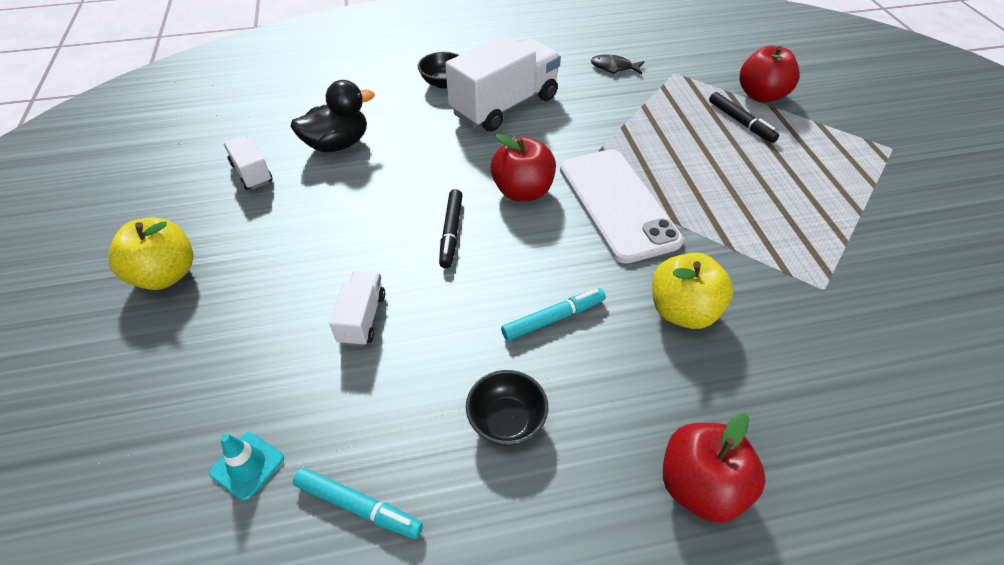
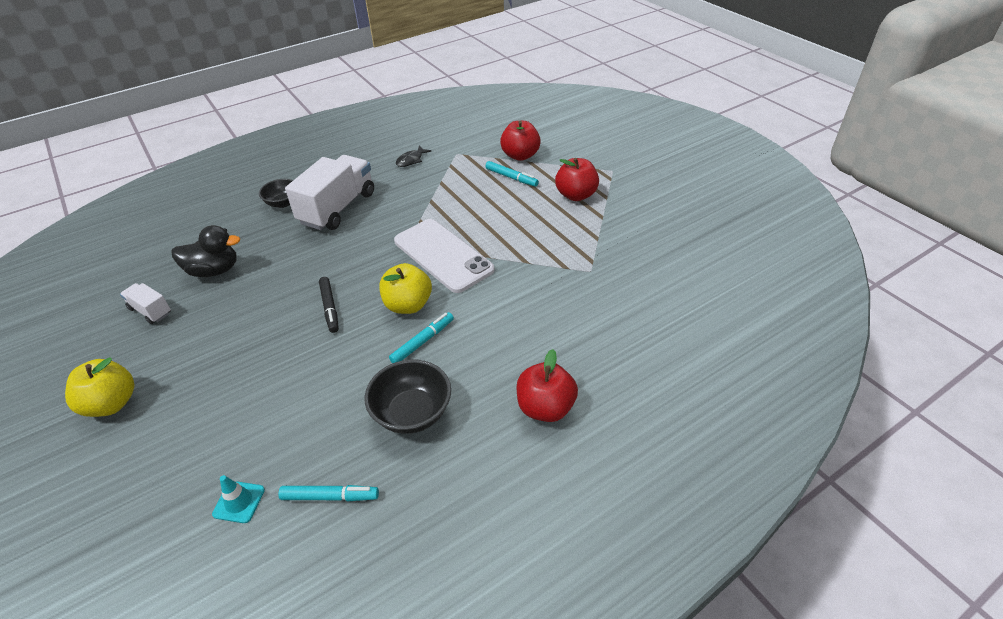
camera: 20 degrees left, 5 degrees down
black duck [290,80,374,152] -> black duck turned 45 degrees clockwise [171,225,240,277]
white truck [329,271,385,347] -> none
black bowl [466,370,548,446] -> black bowl [365,360,451,434], size x1.51
red apple [490,134,556,201] -> red apple moved to [555,158,599,201]
black fish [591,54,644,74] -> black fish turned 45 degrees counterclockwise [396,146,432,167]
yellow apple [652,253,733,329] -> yellow apple moved to [379,263,432,314]
black marker [709,92,779,143] -> turquoise marker [485,161,539,187]

